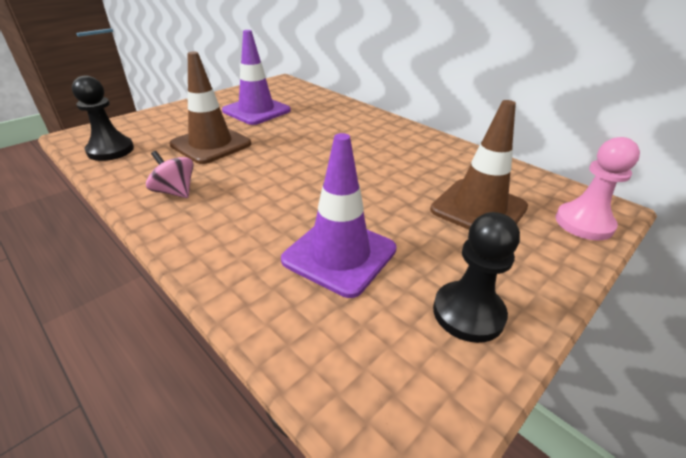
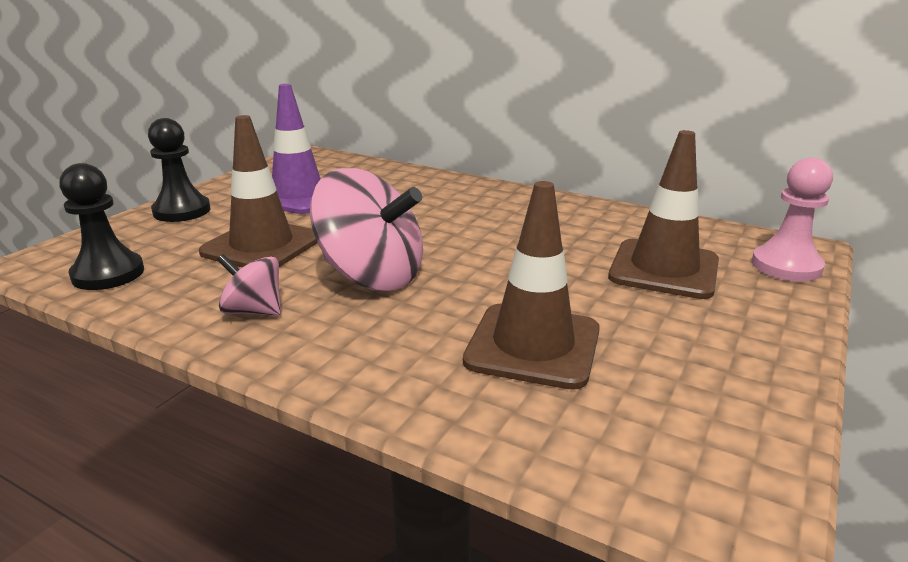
camera: 15 degrees left, 10 degrees down
purple traffic cone [281,133,397,298] -> brown traffic cone [463,181,600,390]
black pawn [433,212,520,343] -> black pawn moved to [148,118,211,222]
none -> pink spinning top [310,168,423,291]

